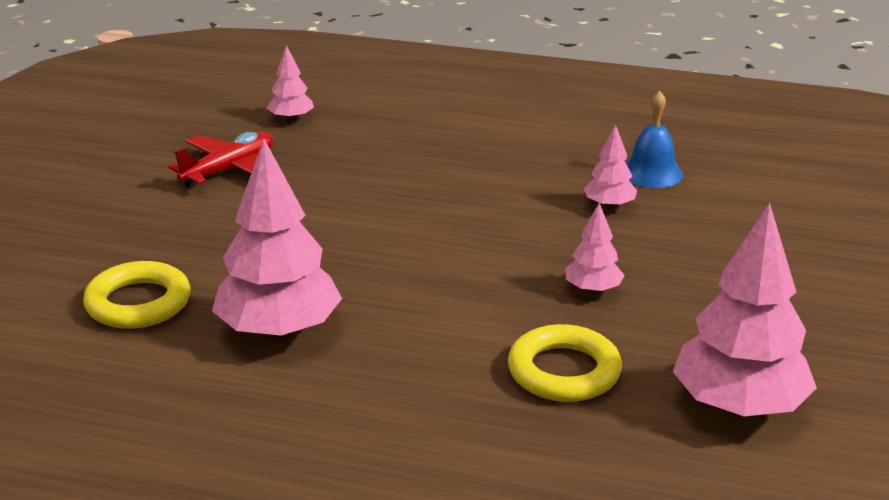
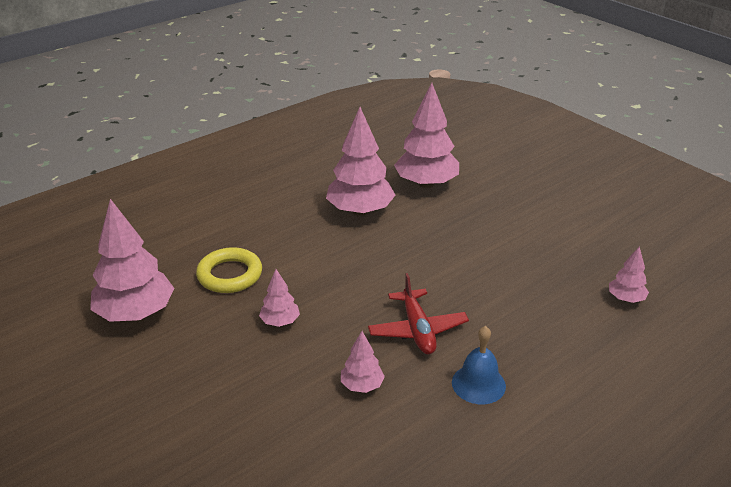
camera: 125 degrees right, 5 degrees up
yellow ring [83,261,190,329] -> pink tree [394,83,459,188]
red plane [168,132,274,188] -> red plane moved to [368,273,469,354]
blue bell [626,91,683,188] -> blue bell moved to [452,326,506,404]

